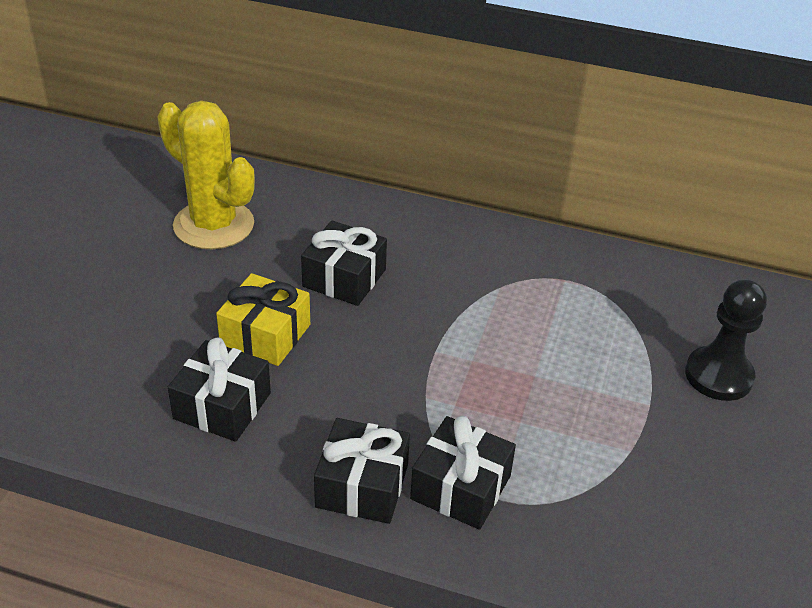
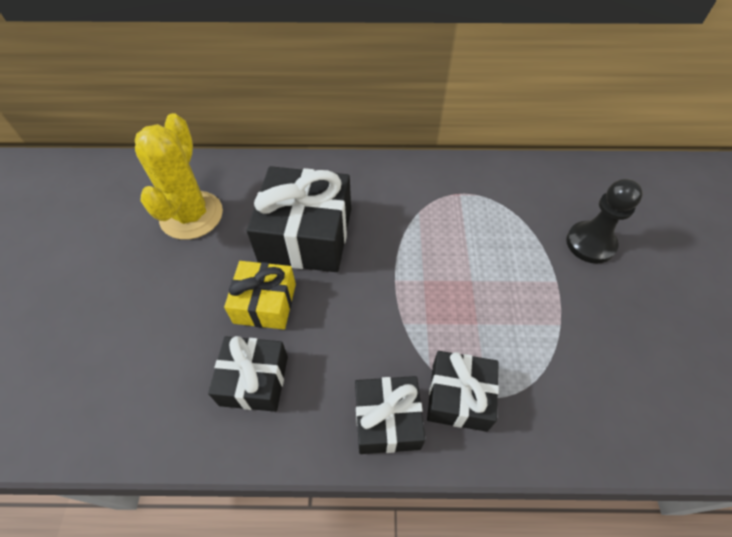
camera: 15 degrees left, 15 degrees up
yellow cactus [157,101,255,249] -> yellow cactus turned 75 degrees clockwise [135,113,223,240]
black gift [301,221,387,306] -> black gift [247,166,351,272], size x1.66

